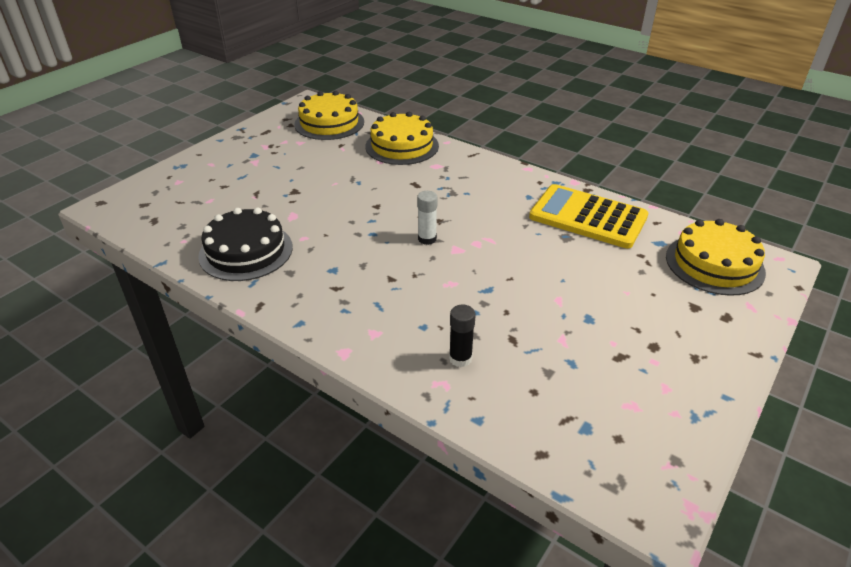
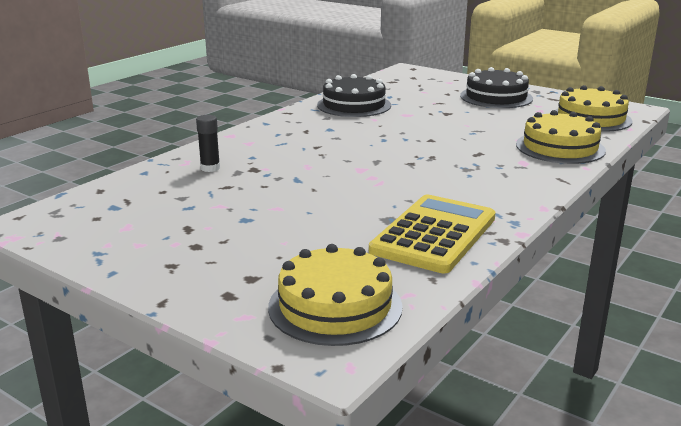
camera: 90 degrees right, 15 degrees down
white glue stick [417,191,438,245] -> none
none -> black cake [460,67,533,108]

